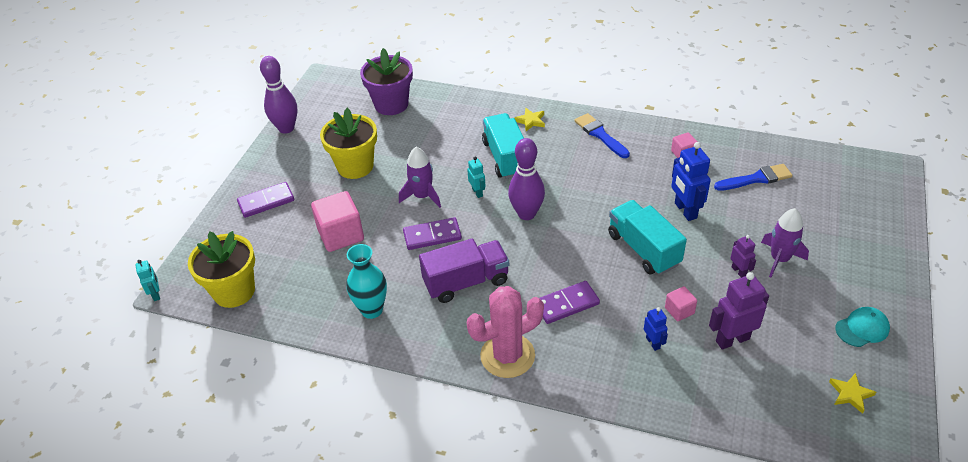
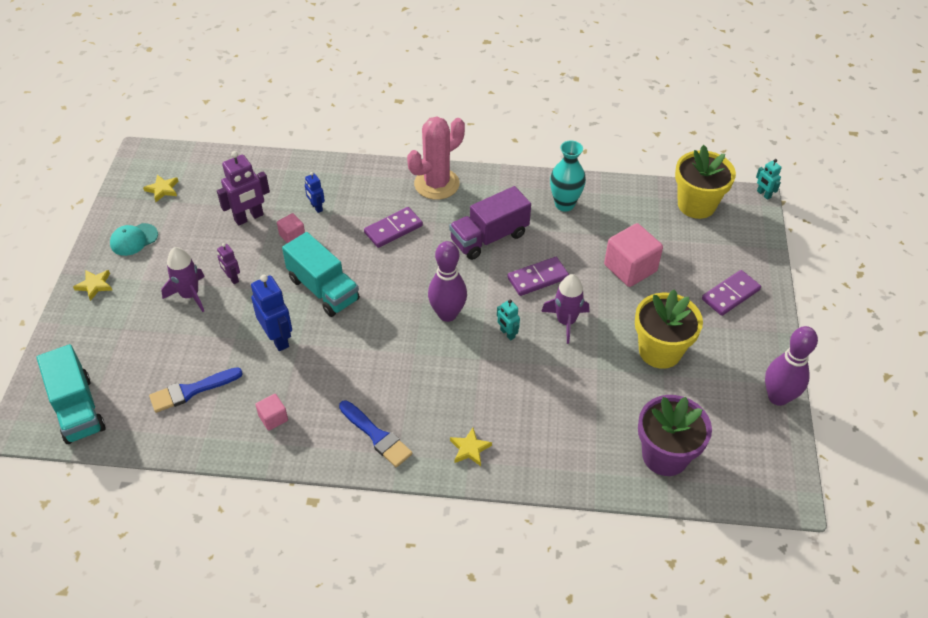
camera: 165 degrees right, 5 degrees up
turquoise truck [482,113,524,179] -> turquoise truck moved to [36,344,106,444]
none -> yellow star [73,270,112,301]

